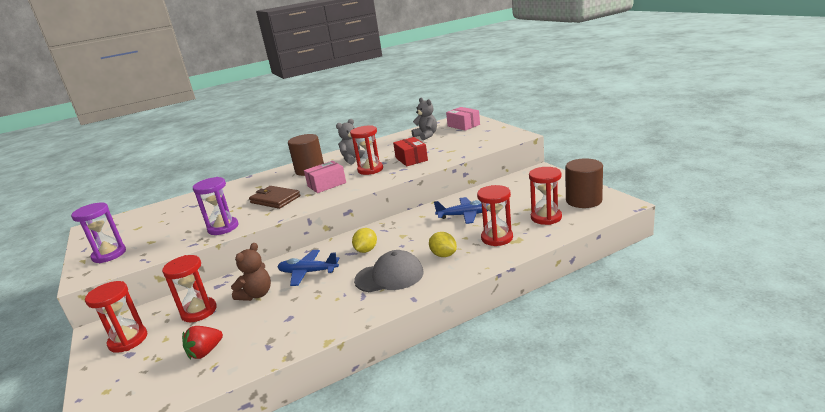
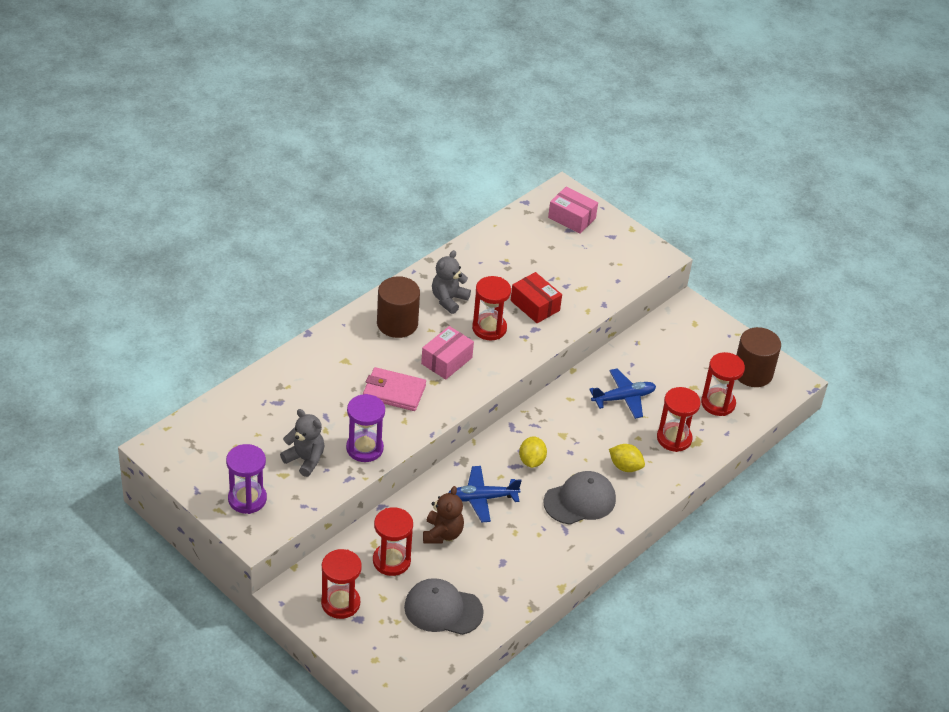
camera: 25 degrees left, 20 degrees up
red strawberry [182,326,223,359] -> grey cap [404,578,484,635]
brown wallet [249,186,300,209] -> pink wallet [363,367,426,411]
grey teddy bear [412,98,437,140] -> grey teddy bear moved to [280,409,324,477]

